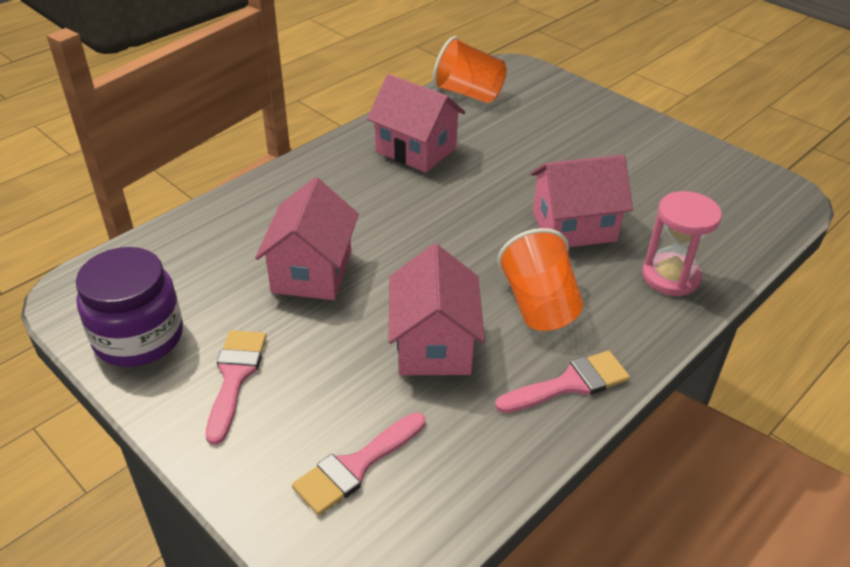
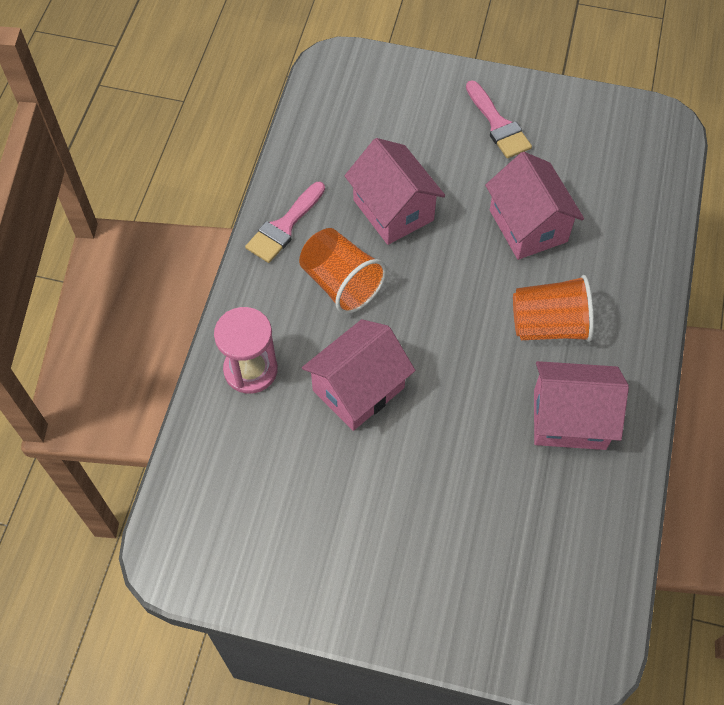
camera: 150 degrees right, 20 degrees up
purple jar [76,247,183,367] -> none
pink brush [292,412,426,515] -> none
orange cup [433,36,507,103] -> orange cup moved to [513,275,594,342]

